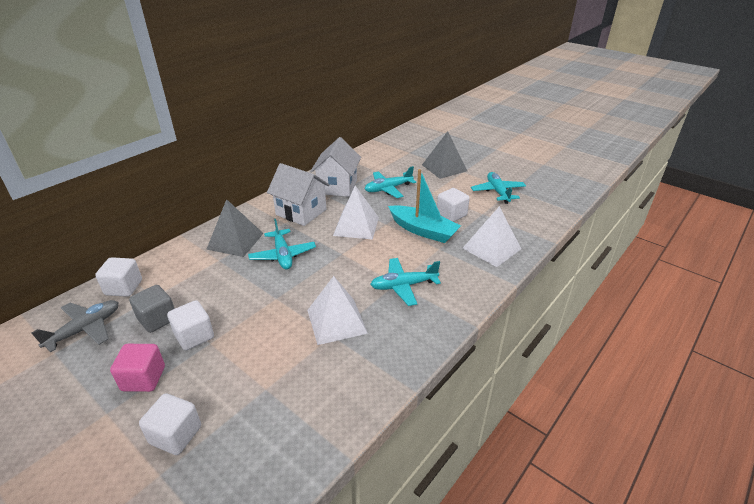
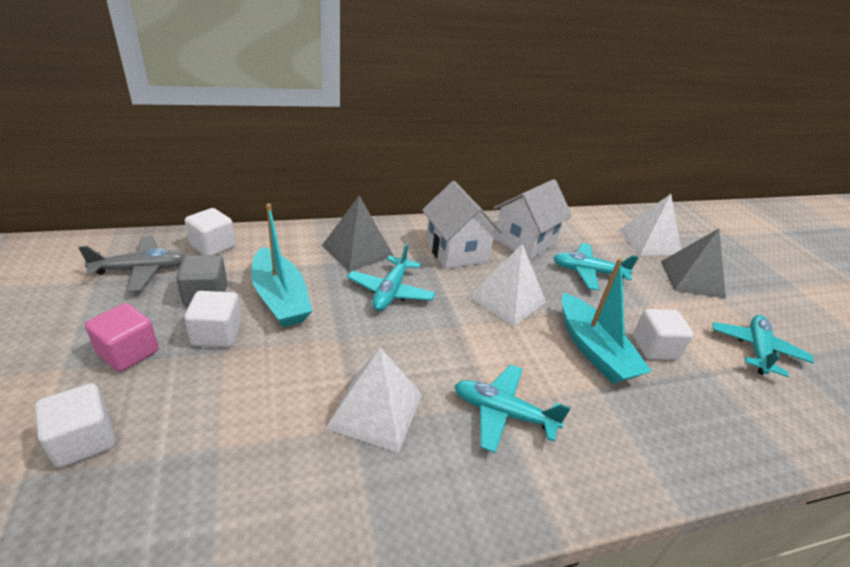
camera: 30 degrees right, 0 degrees up
white pyramid [462,206,521,267] -> white pyramid moved to [619,194,681,255]
none -> turquoise boat [251,204,313,327]

